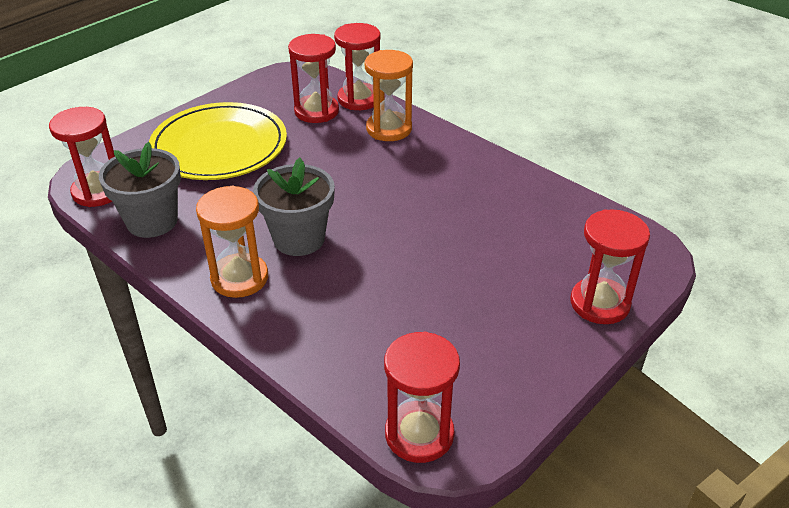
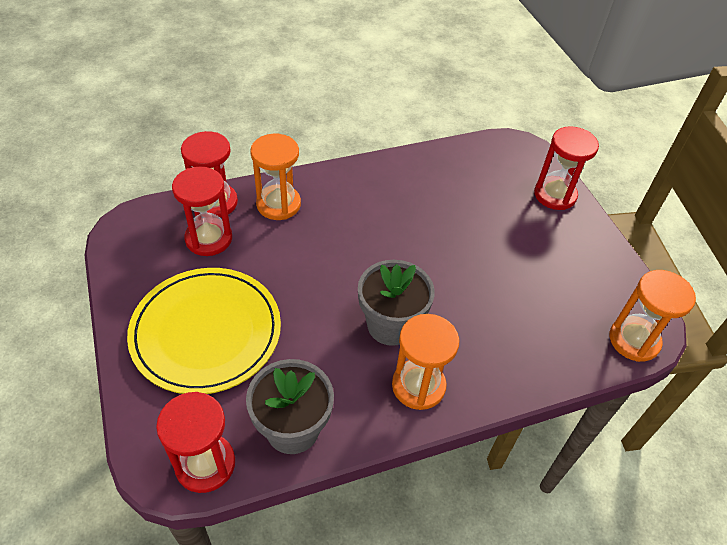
camera: 65 degrees left, 10 degrees up
red hourglass [384,332,460,463] -> orange hourglass [610,270,696,362]

